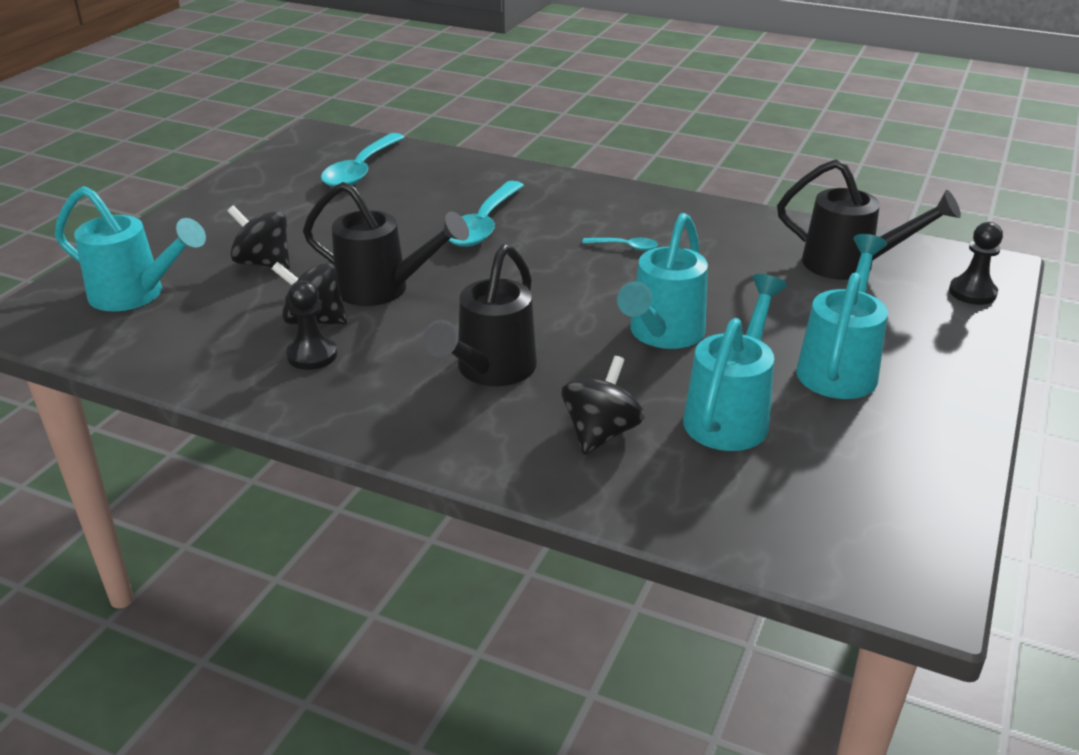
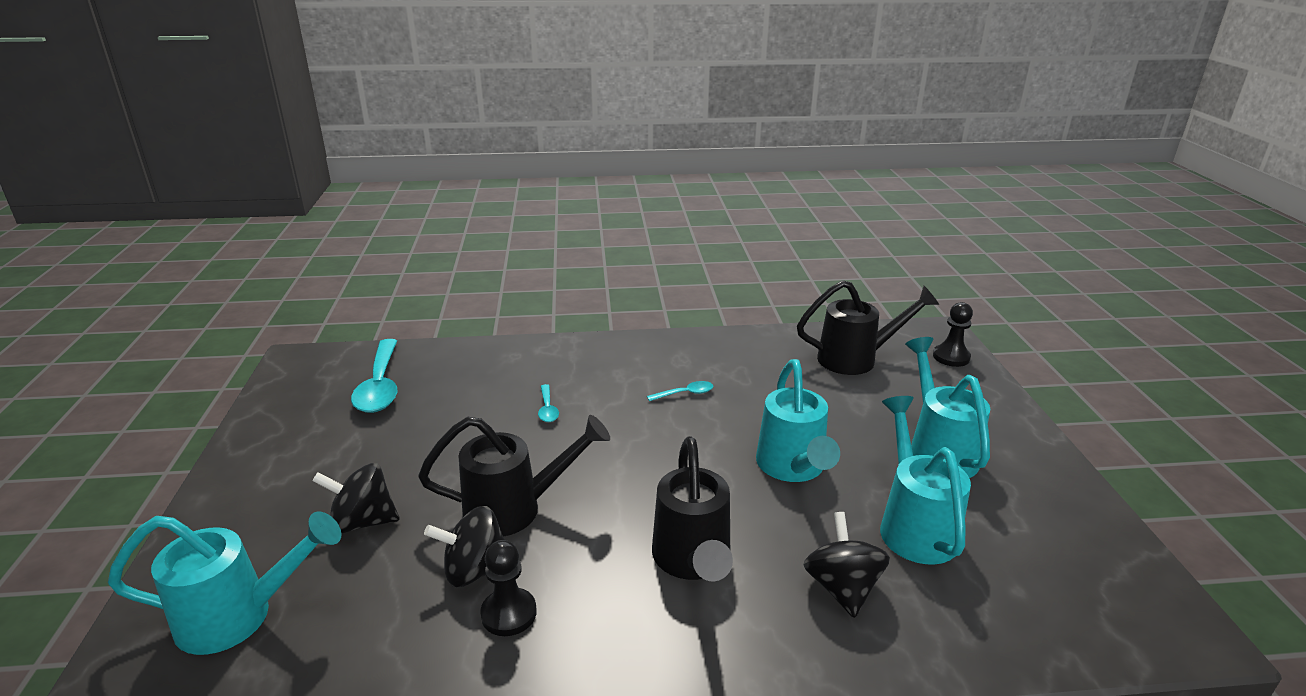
camera: 30 degrees left, 5 degrees down
turquoise spoon [449,181,524,247] -> turquoise spoon [538,384,559,422], size x0.46

